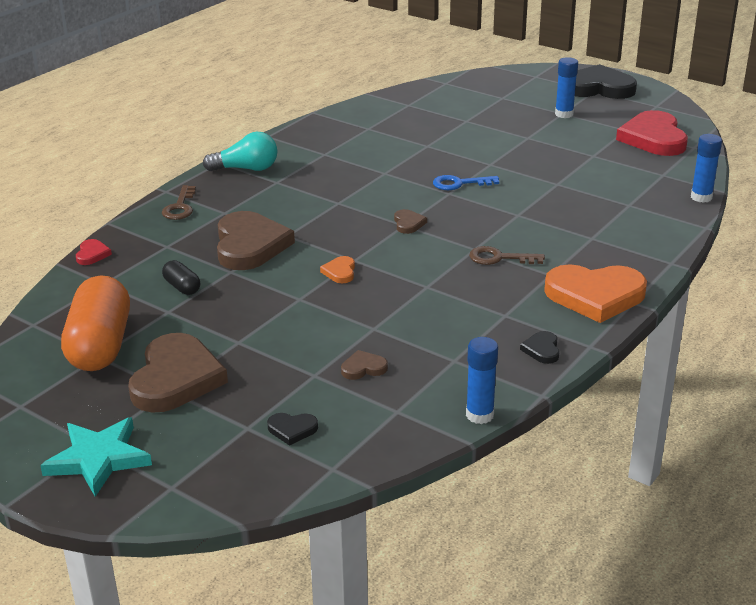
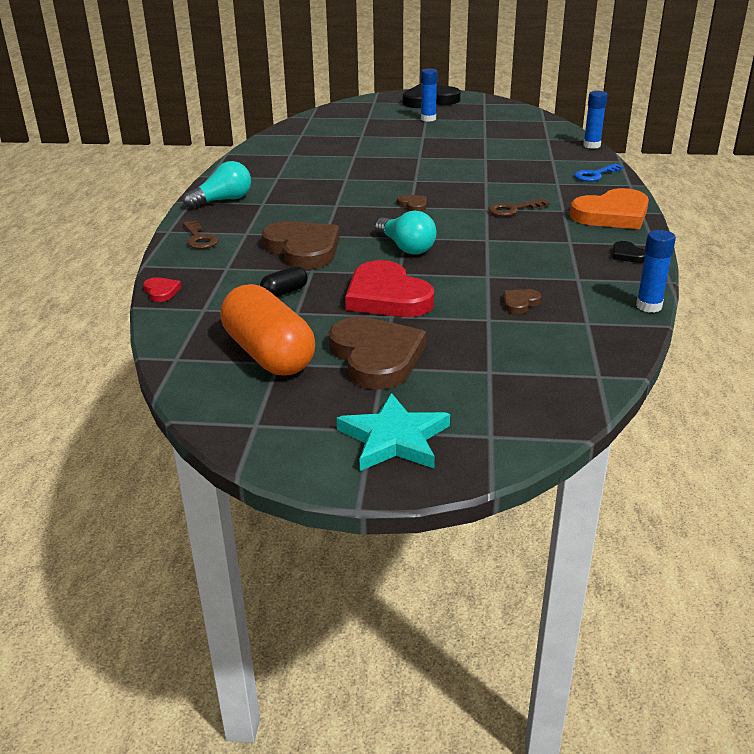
camera: 30 degrees left, 0 degrees up
black capsule [162,260,200,295] -> black capsule turned 60 degrees counterclockwise [260,266,308,297]
black heart [267,413,318,446] -> none
orange heart [320,256,355,283] -> turquoise light bulb [375,211,437,255]
blue key [433,175,499,190] -> blue key moved to [574,163,624,182]
red heart [616,110,688,156] -> red heart moved to [345,260,434,317]

